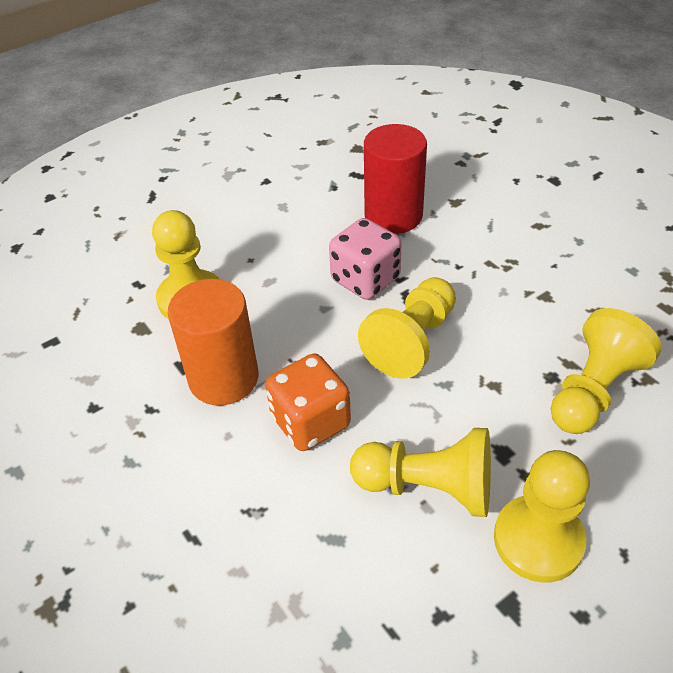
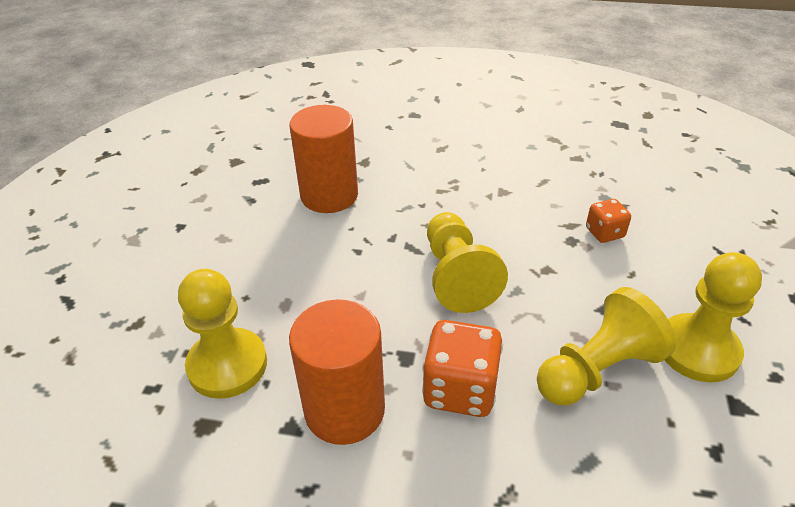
camera: 45 degrees left, 5 degrees down
pink dice [329,218,402,300] -> none
red cylinder [364,124,427,234] -> orange cylinder [289,105,358,213]
yellow pawn [551,308,661,434] -> orange dice [586,199,631,243]

